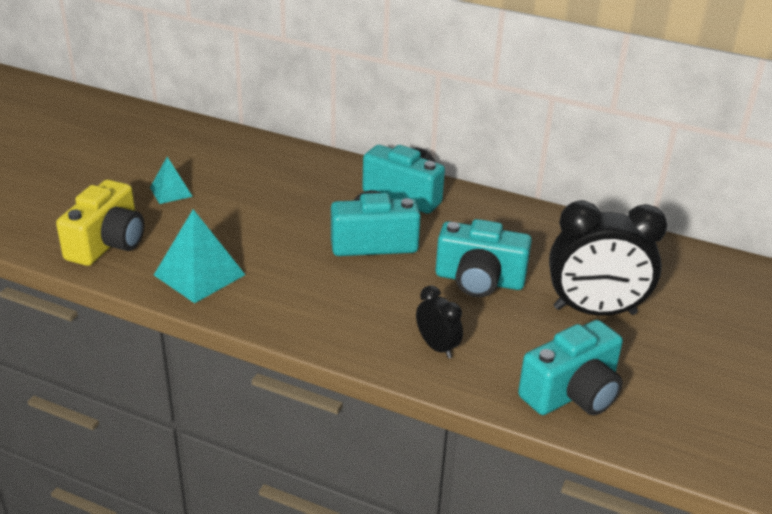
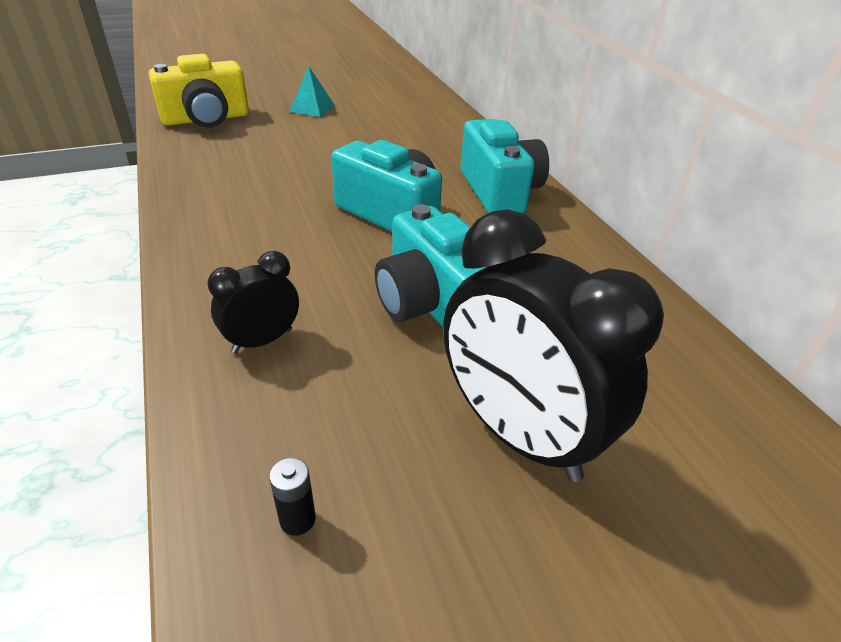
camera: 45 degrees right, 5 degrees up
turquoise pyramid [154,209,245,303] -> none
black clock [416,285,463,359] -> black clock turned 135 degrees counterclockwise [207,251,299,353]
turquoise camera [518,320,623,416] -> black battery [269,458,316,536]

